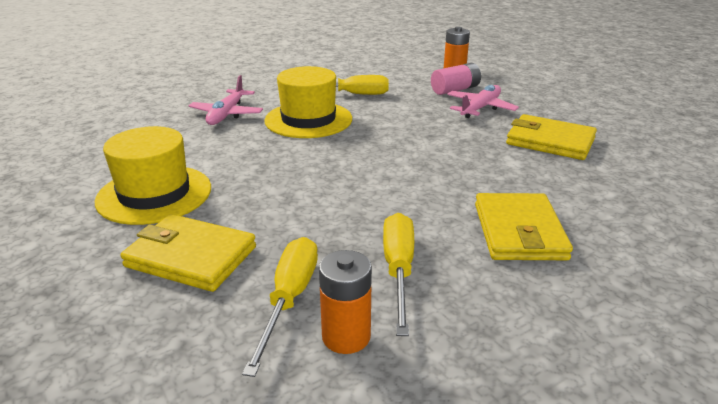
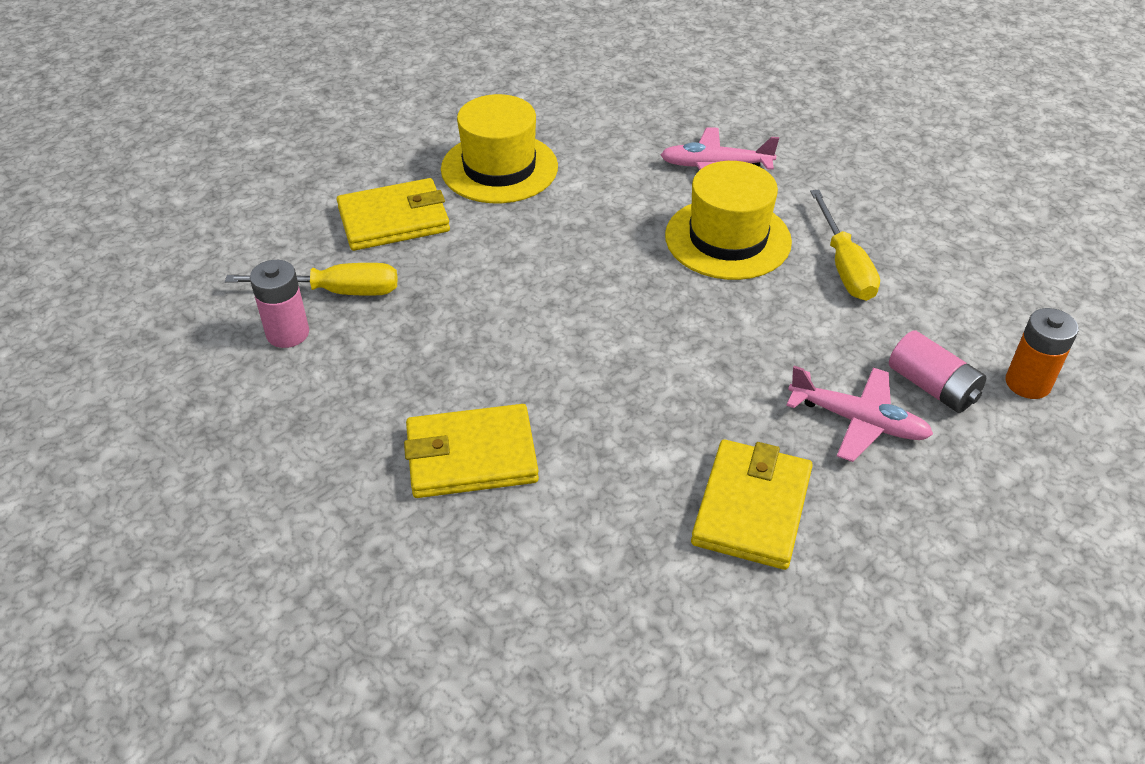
camera: 80 degrees right, 15 degrees up
yellow wallet [120,214,256,292] -> yellow wallet turned 60 degrees clockwise [336,178,450,251]
orange battery [319,250,372,354] -> pink battery [250,260,309,348]
yellow screwdriver [383,213,414,336] -> none

